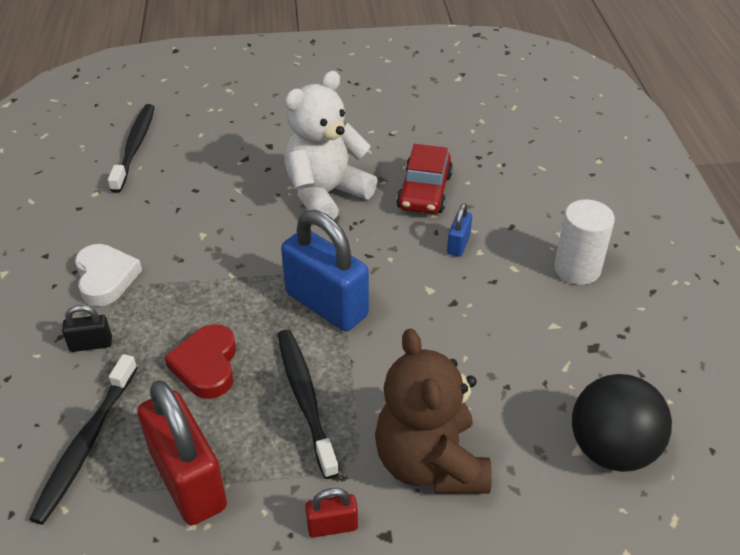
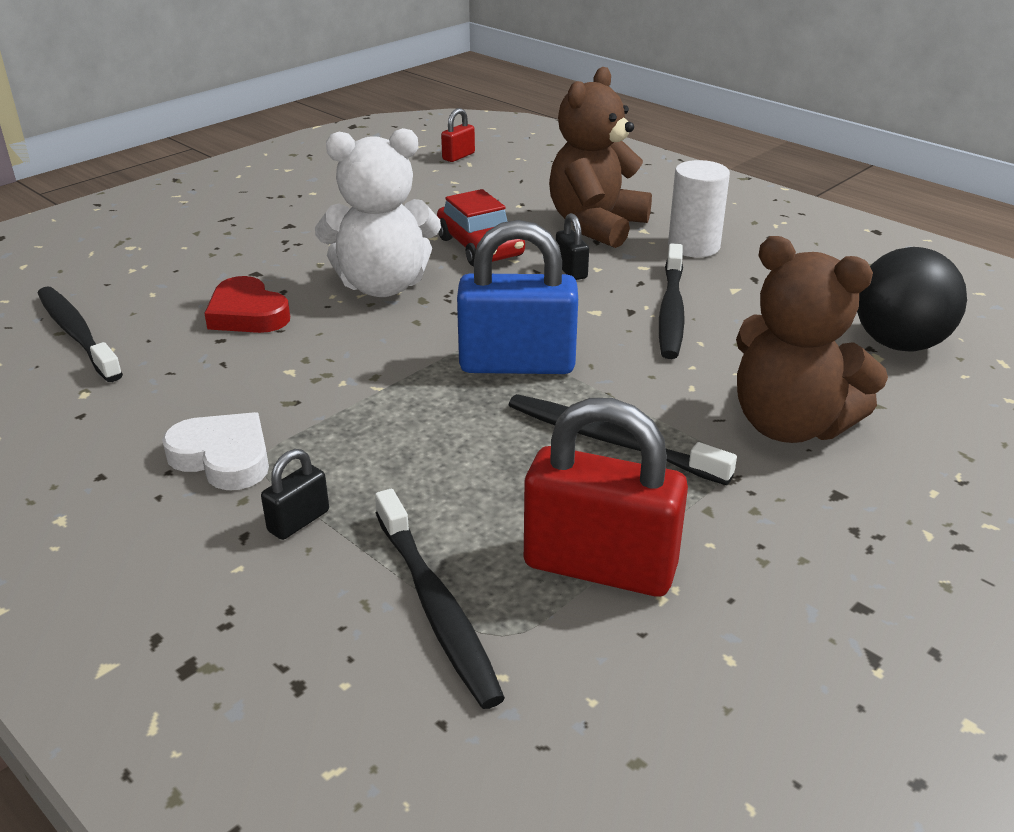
camera: 40 degrees left, 10 degrees down
red heart [165,324,236,399] -> red heart moved to [204,276,290,333]
white teddy bear [285,71,378,219] -> white teddy bear turned 105 degrees counterclockwise [315,128,441,297]
red padlock [305,488,358,538] -> red padlock moved to [441,108,475,162]
blue padlock [447,203,472,257] -> black padlock [556,213,589,280]
none -> brown teddy bear [549,67,652,248]
none -> black toothbrush [659,243,685,359]

